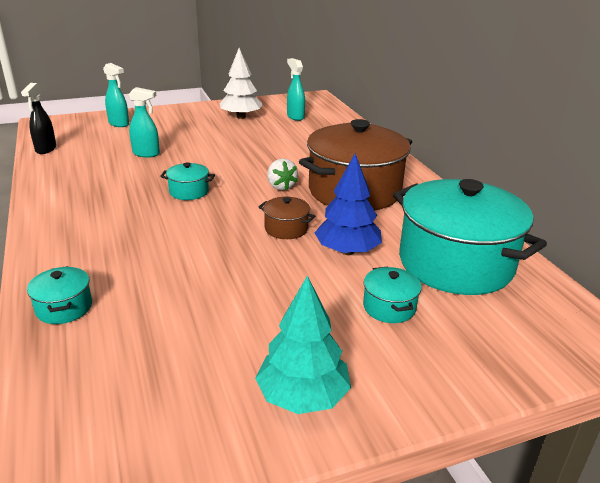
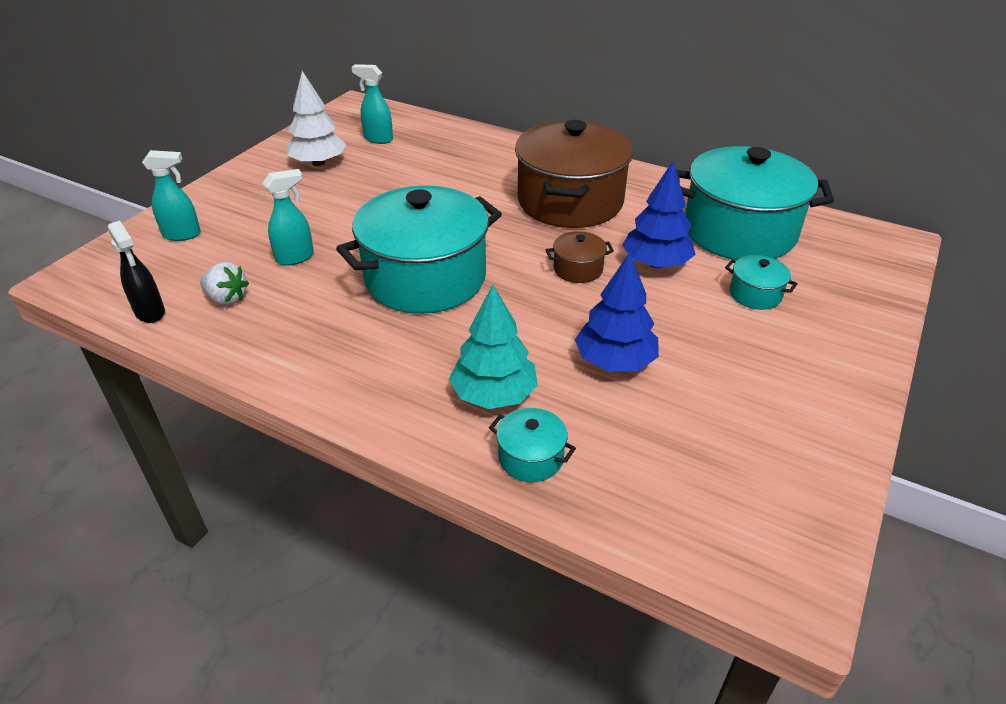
camera: 40 degrees left, 10 degrees up
turquoise pot [160,163,215,200] -> turquoise pot [336,186,502,314], size x2.41
turquoise tree [255,276,351,414] -> turquoise tree moved to [449,285,538,409]
white strawberry [267,159,298,190] -> white strawberry moved to [200,262,249,305]
none -> blue tree [575,252,659,372]

